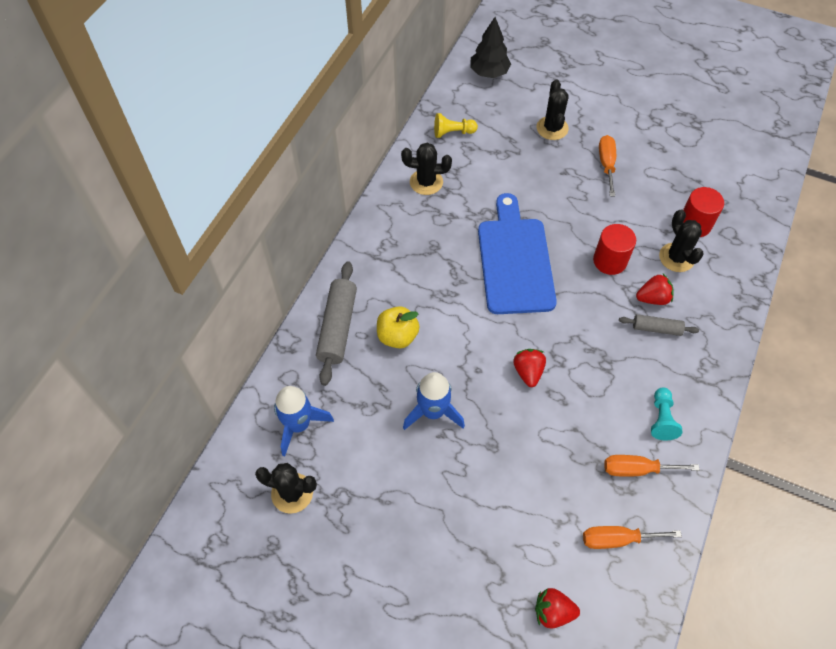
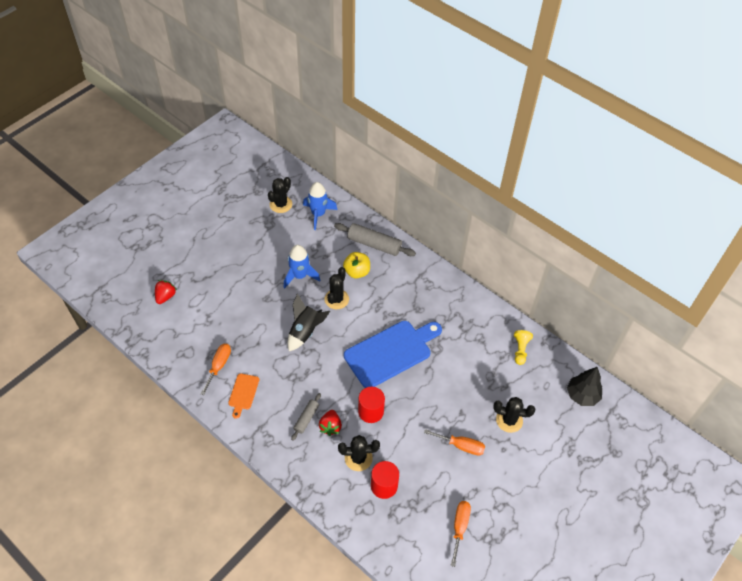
camera: 105 degrees right, 5 degrees down
black cactus [401,143,452,195] -> black cactus moved to [325,267,349,309]
blue cutting board [478,193,557,314] -> blue cutting board turned 45 degrees counterclockwise [344,321,442,388]
red strawberry [513,349,546,387] -> black rocket [288,293,330,351]
orange screwdriver [583,526,682,549] -> orange screwdriver moved to [451,501,471,567]
turquoise pawn [651,388,682,440] -> orange cutting board [228,373,259,419]

